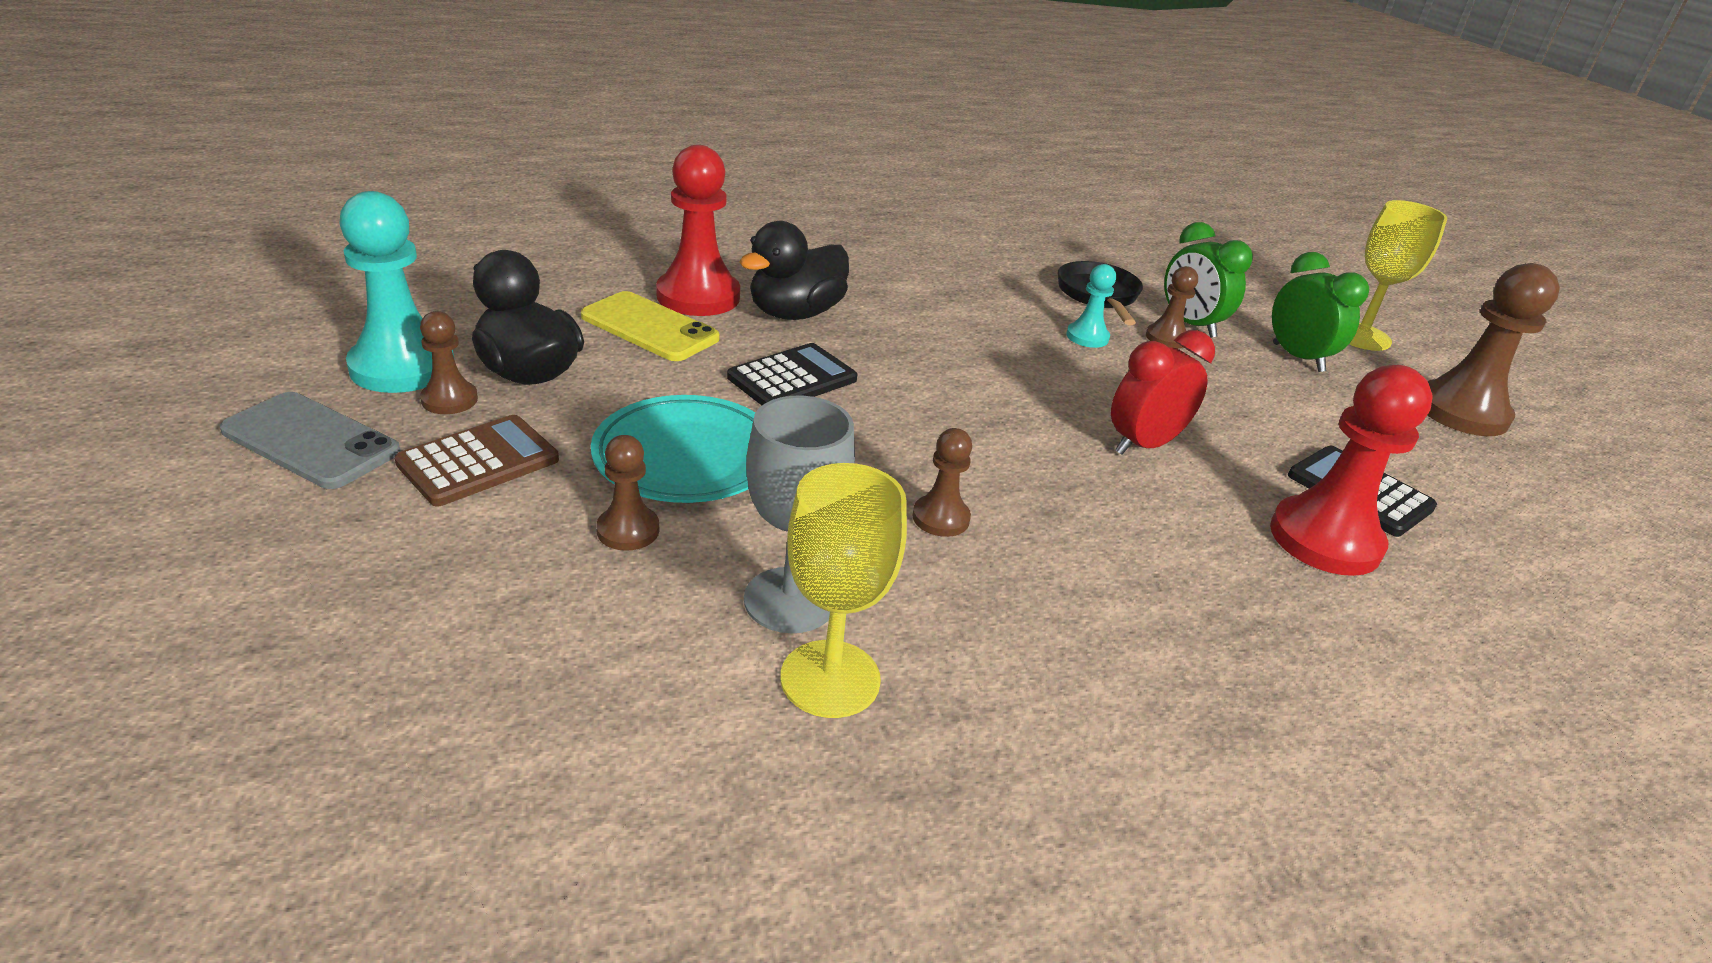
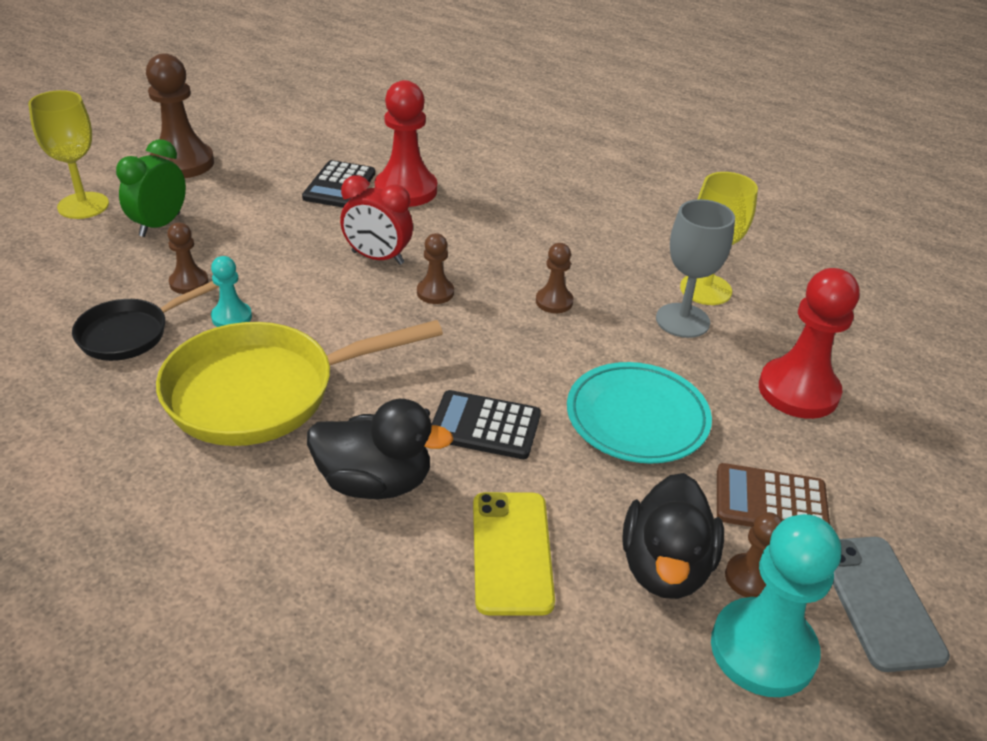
camera: 125 degrees left, 5 degrees up
brown pawn [596,435,659,551] -> brown pawn moved to [417,233,454,304]
red pawn [656,145,740,316] -> red pawn moved to [759,268,860,419]
green clock [1164,222,1253,338] -> none
none -> yellow pan [156,320,443,446]

